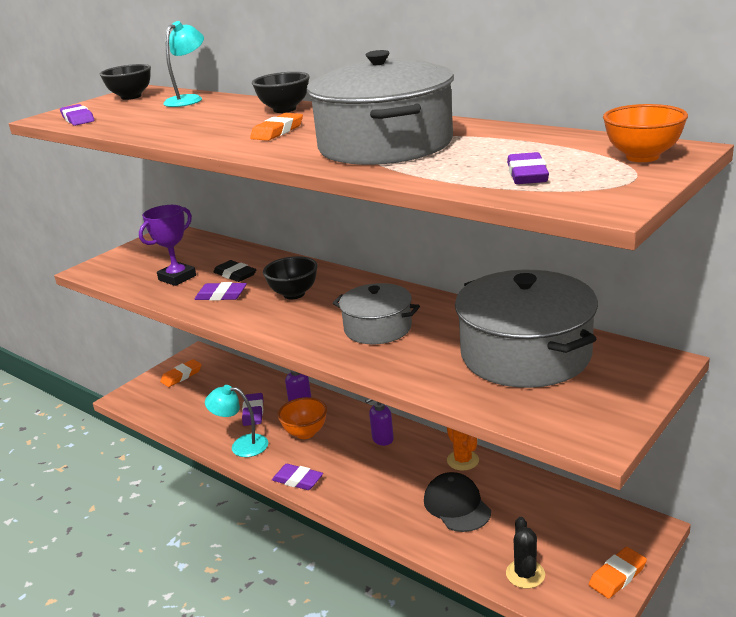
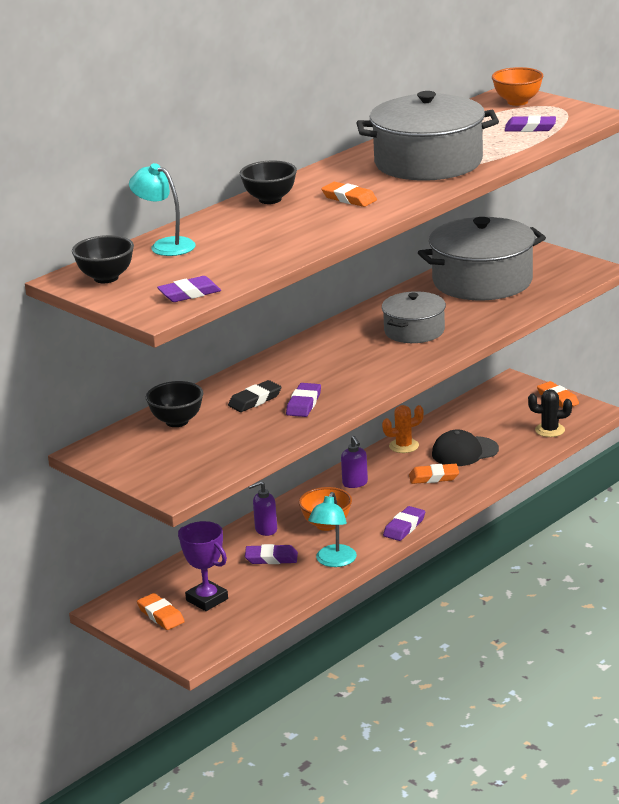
camera: 85 degrees left, 0 degrees up
purple trophy [139,205,196,286] -> purple trophy moved to [178,521,228,611]
black bowl [263,256,318,299] -> black bowl moved to [146,381,203,427]
none -> orange eraser [409,464,459,484]

